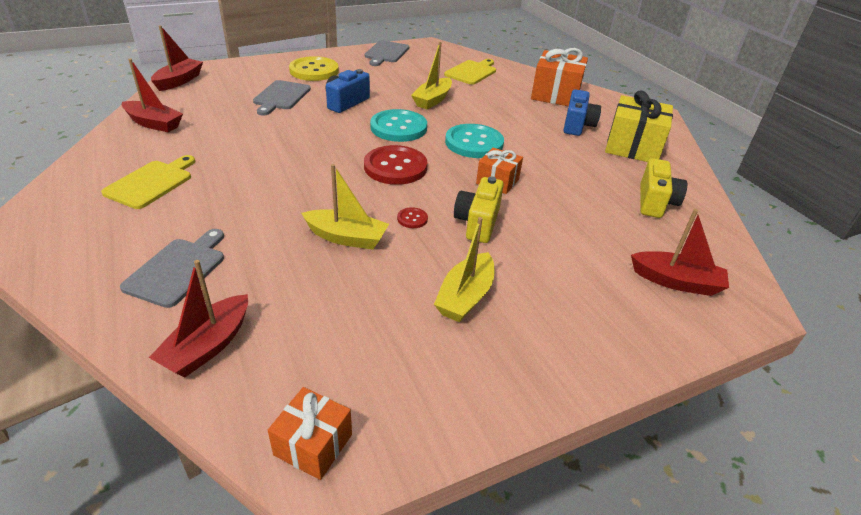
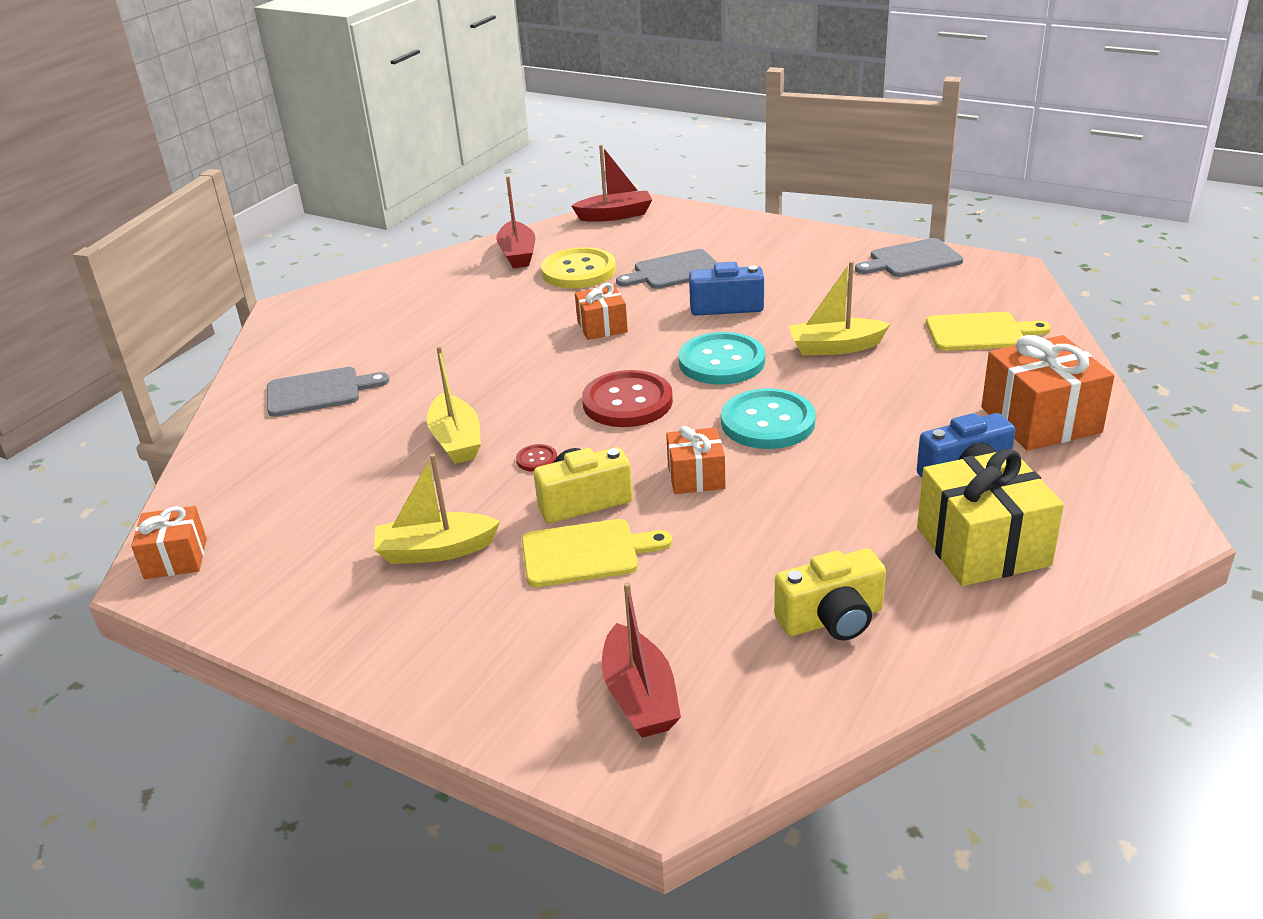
camera: 60 degrees right, 5 degrees down
yellow cutting board [101,155,195,209] -> yellow cutting board moved to [522,519,672,587]
red boat [149,260,248,377] -> none
yellow button [289,56,339,81] -> yellow button moved to [541,247,616,288]
none -> orange gift [575,283,628,340]

